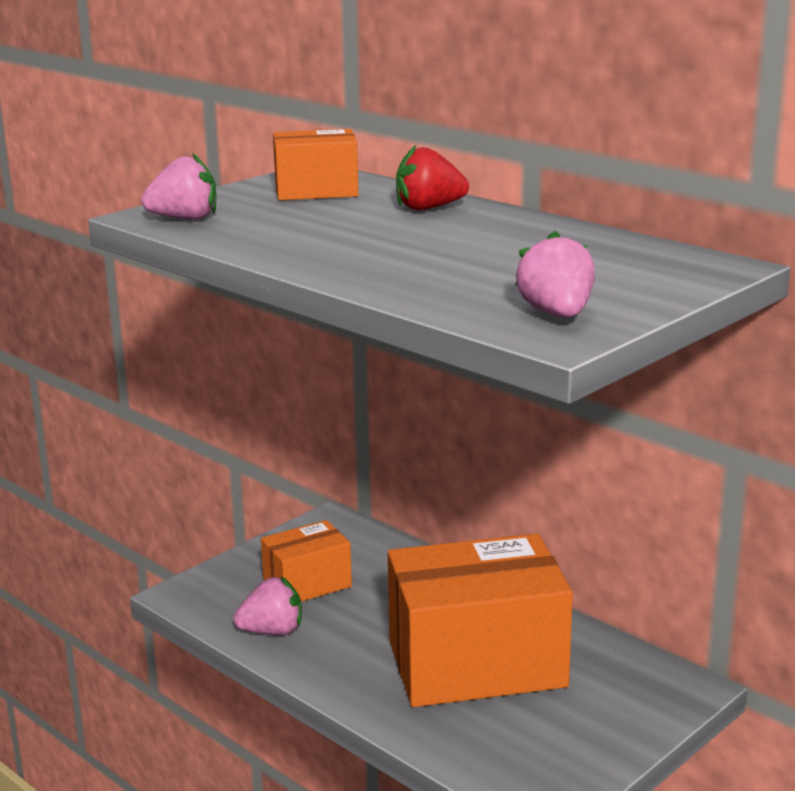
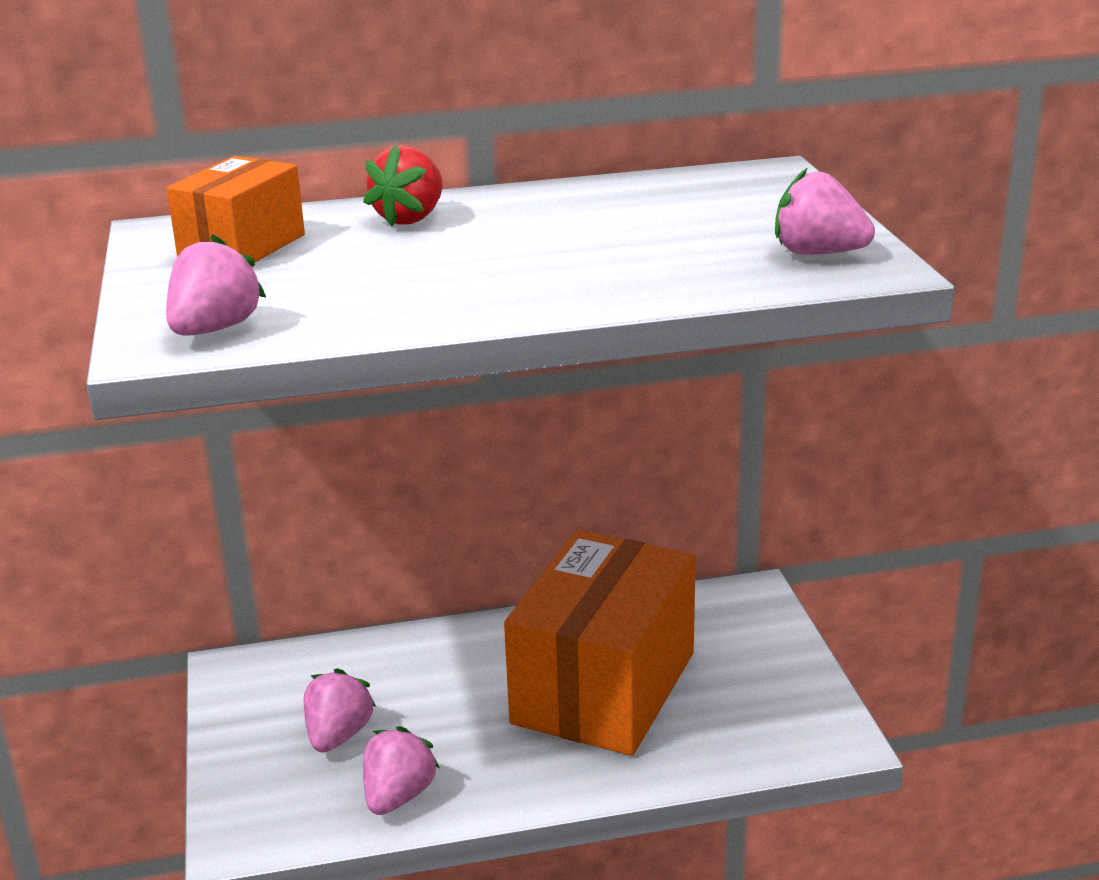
camera: 55 degrees left, 5 degrees up
orange box [261,520,352,602] -> pink strawberry [304,668,376,753]

